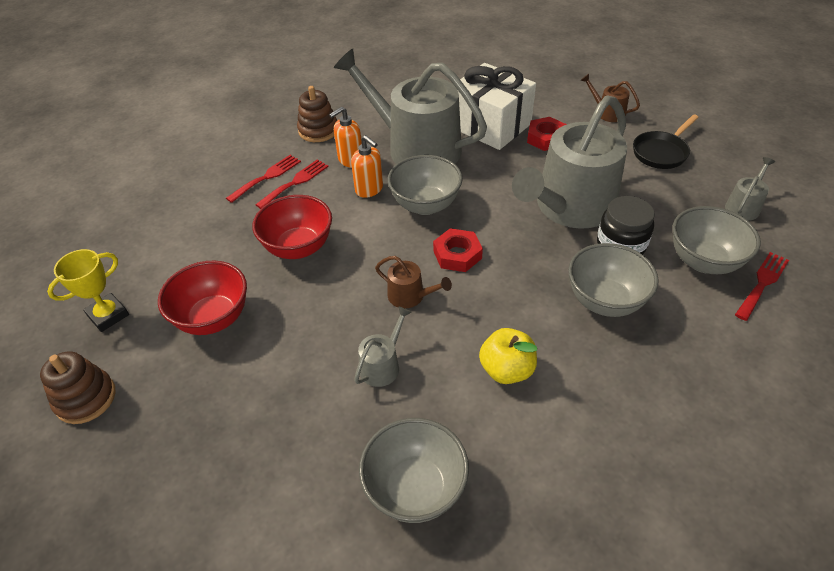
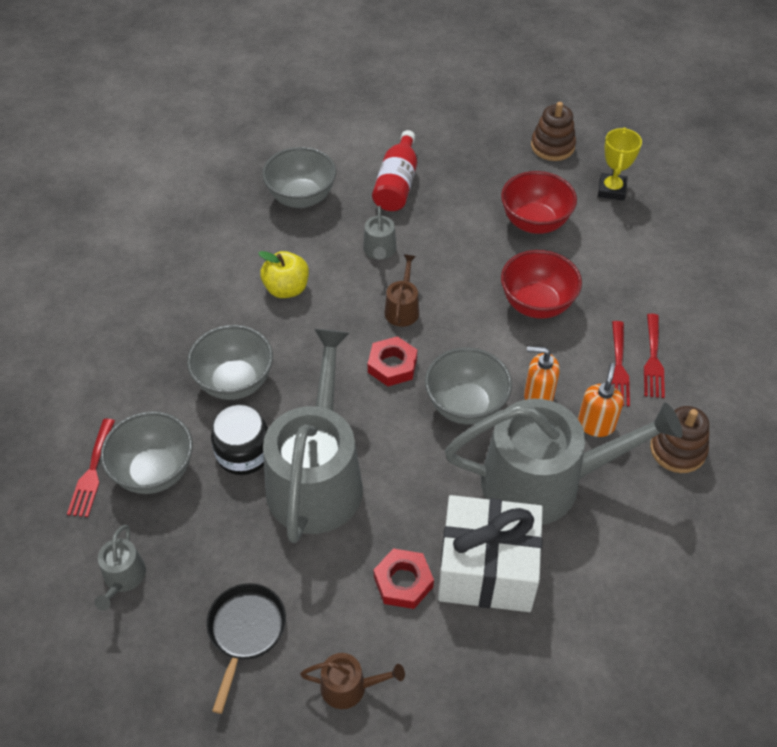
camera: 145 degrees right, 5 degrees up
brown watering can [375,256,452,308] -> brown watering can turned 105 degrees clockwise [384,255,419,327]
none -> red bottle [372,130,417,211]

